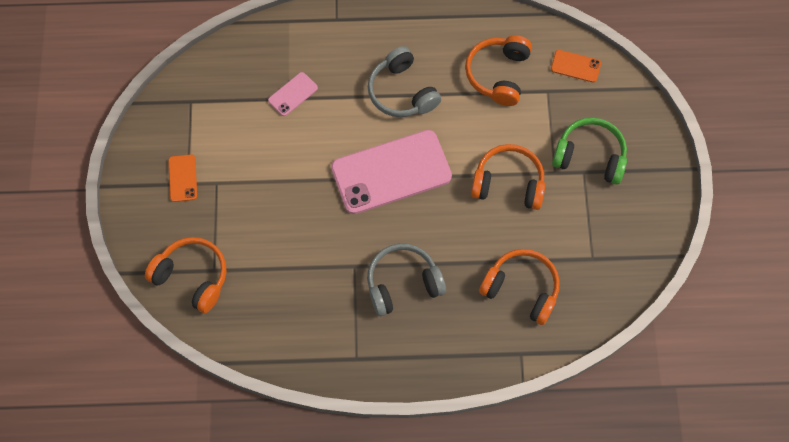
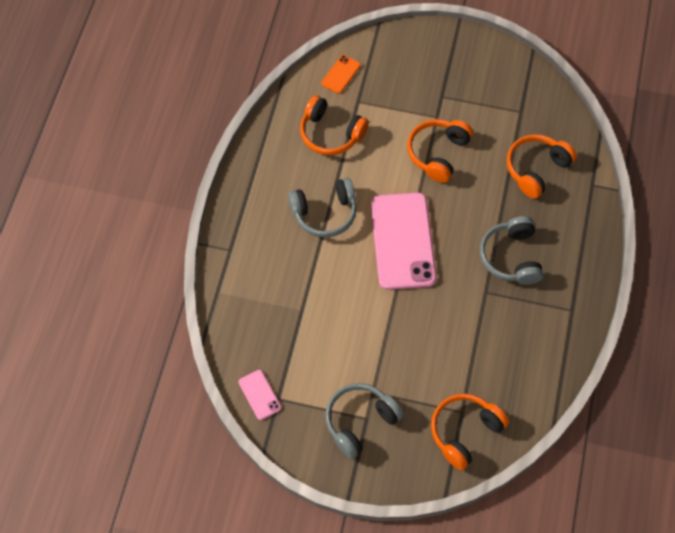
camera: 75 degrees left, 5 degrees down
orange phone [168,154,197,202] -> grey headphones [325,383,404,459]
pink phone [268,72,318,116] -> pink phone moved to [239,370,281,420]
green headphones [552,118,627,185] -> none

